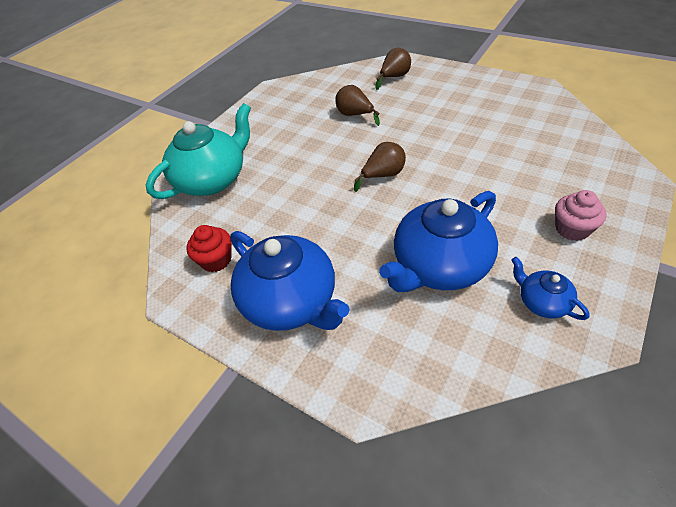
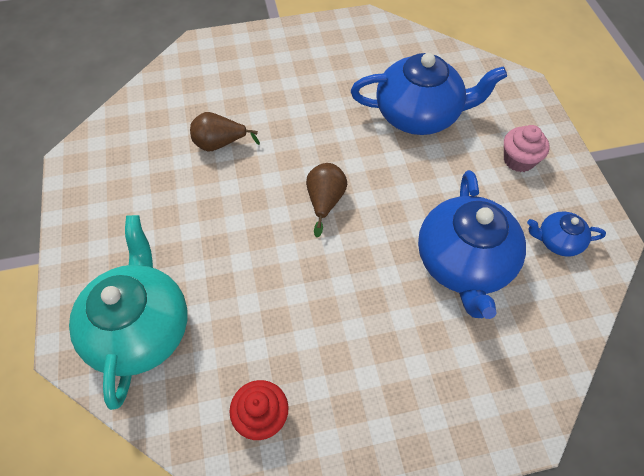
camera: 50 degrees left, 10 degrees up
blue teapot [230,231,349,331] -> blue teapot moved to [351,53,507,135]
brown pear [375,48,411,90] -> none

